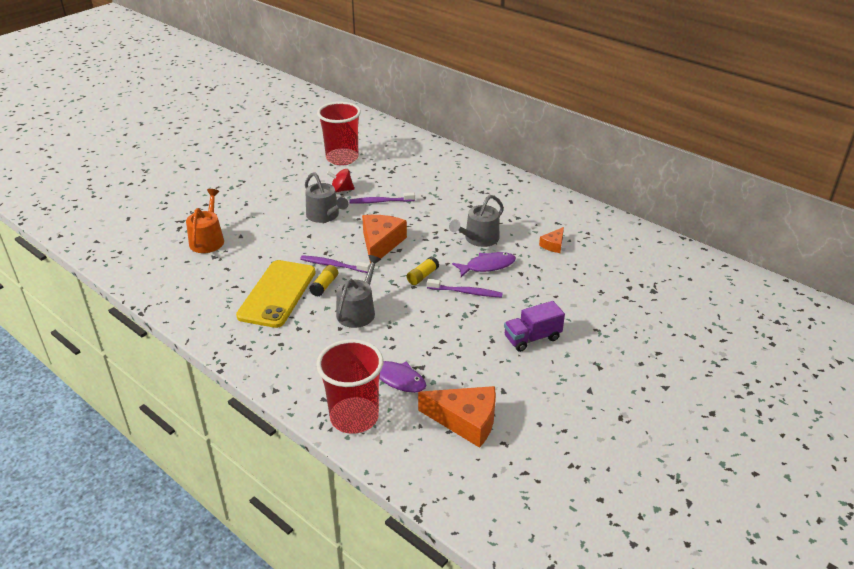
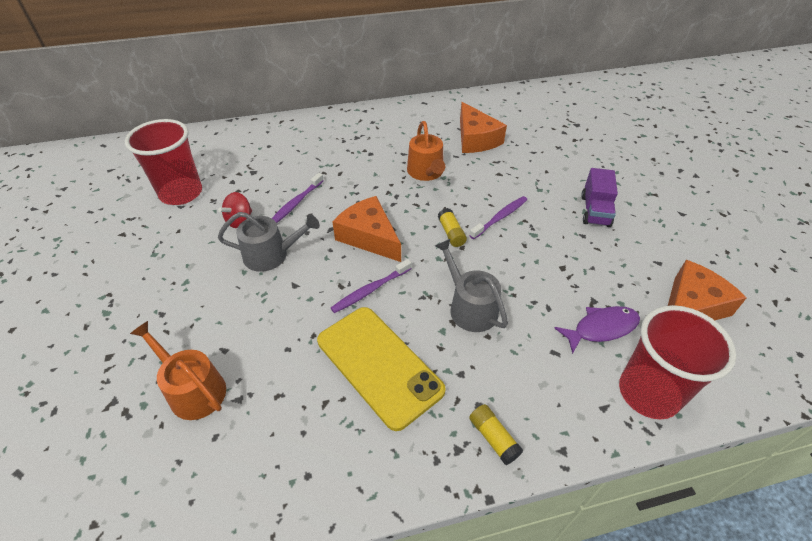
camera: 55 degrees left, 10 degrees up
yellow glue stick [309,265,338,297] -> yellow glue stick moved to [469,404,523,465]
grey watering can [449,195,504,247] -> orange watering can [407,121,445,181]
purple fish [452,252,516,277] -> none
orange cheese [539,227,564,253] -> orange cheese [460,102,507,153], size x1.93

